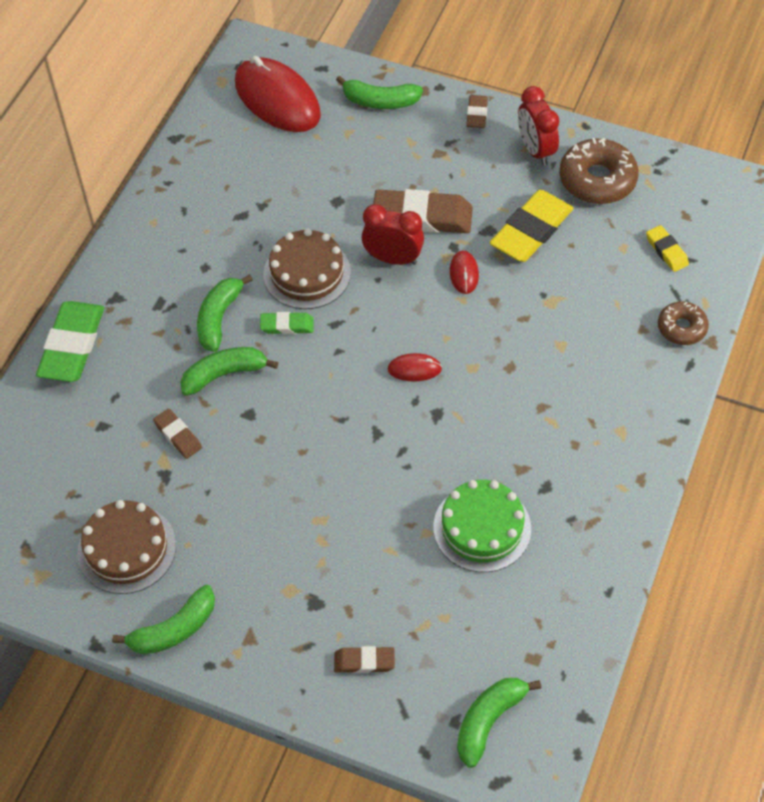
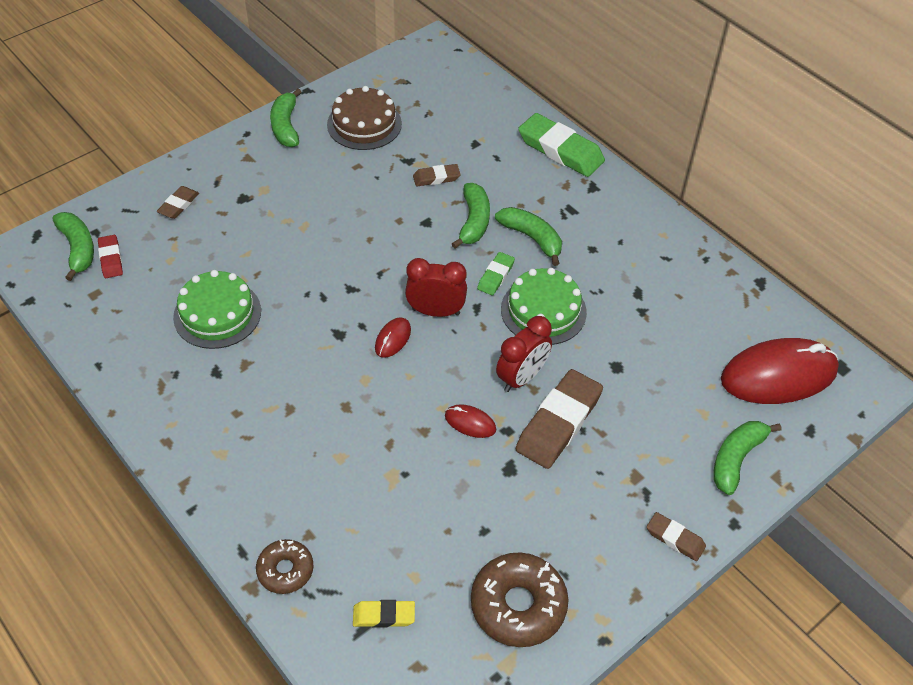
camera: 115 degrees right, 5 degrees down
brown cake [264,229,351,309] -> green cake [501,268,587,345]
yellow eraser [490,190,573,262] -> none
red clock [518,86,560,166] -> red clock moved to [405,258,467,317]
none -> red eraser [98,235,123,278]

